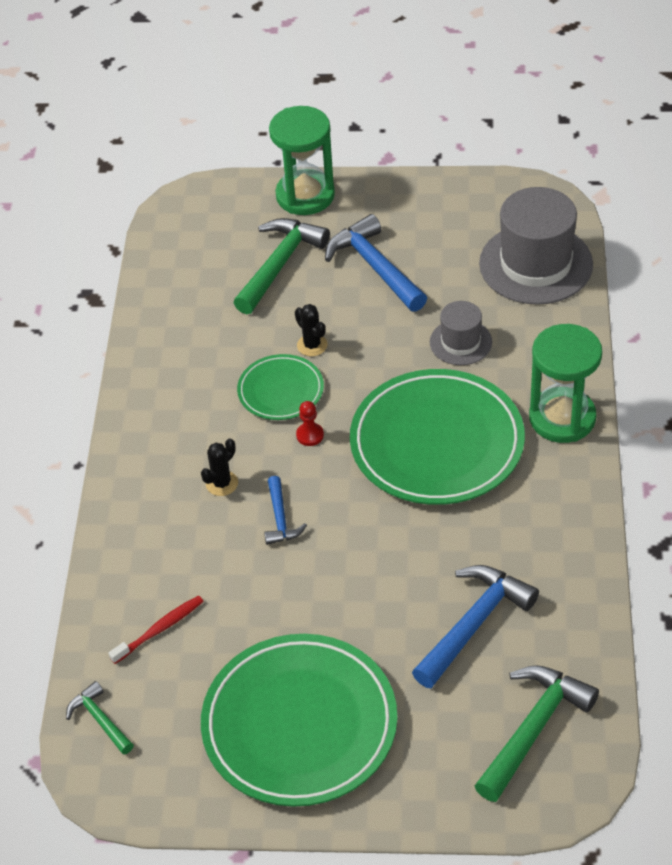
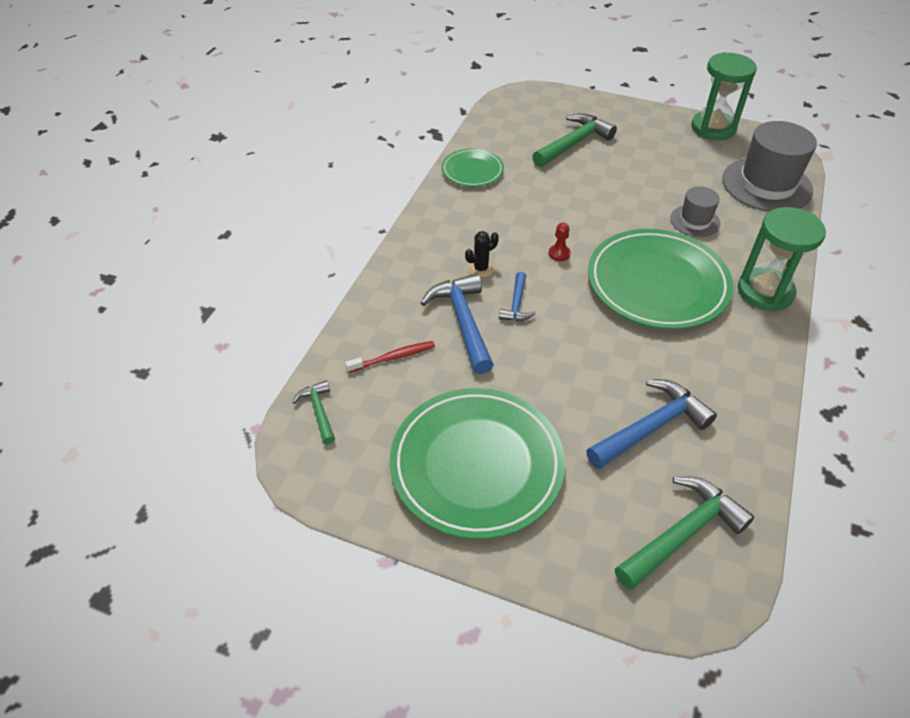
camera: 15 degrees right, 0 degrees up
green plate [237,354,324,420] -> green plate moved to [442,148,504,187]
green hourglass [269,106,335,215] -> green hourglass moved to [692,52,757,140]
black cactus [295,304,327,356] -> none
blue hammer [325,214,427,312] -> blue hammer moved to [421,274,494,374]

